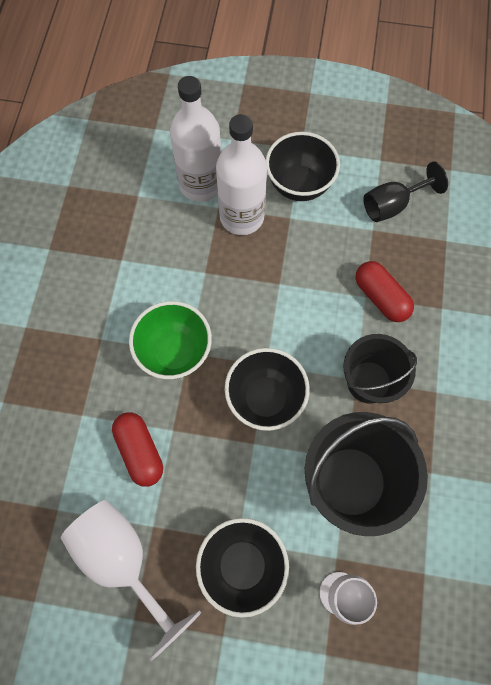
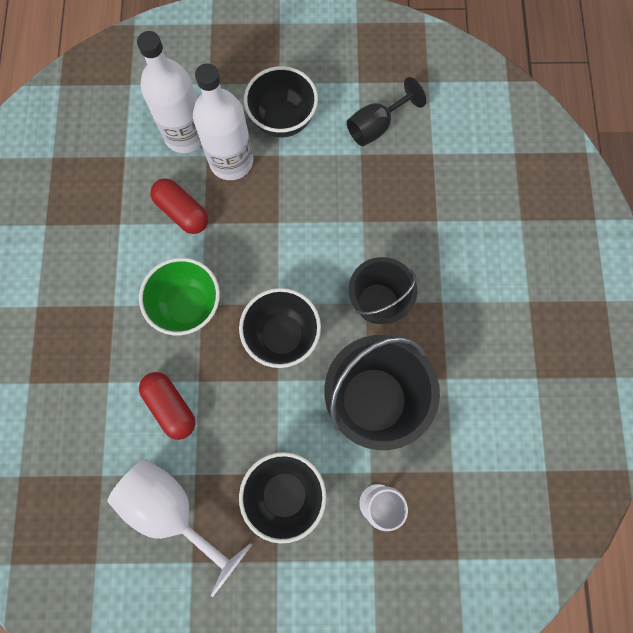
camera: 10 degrees left, 5 degrees up
red capsule [356,261,414,322] -> red capsule moved to [150,178,208,234]

